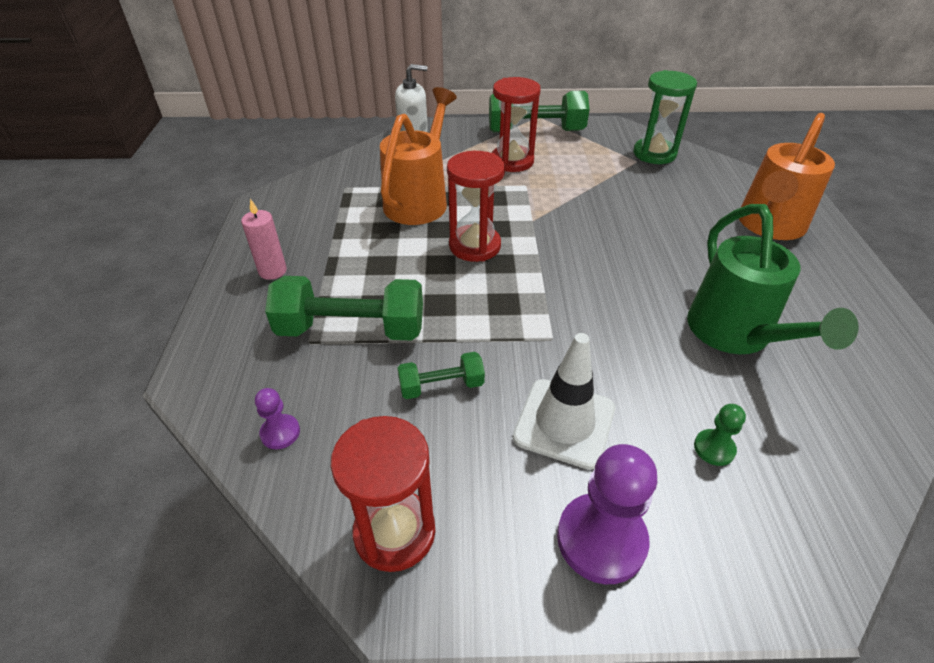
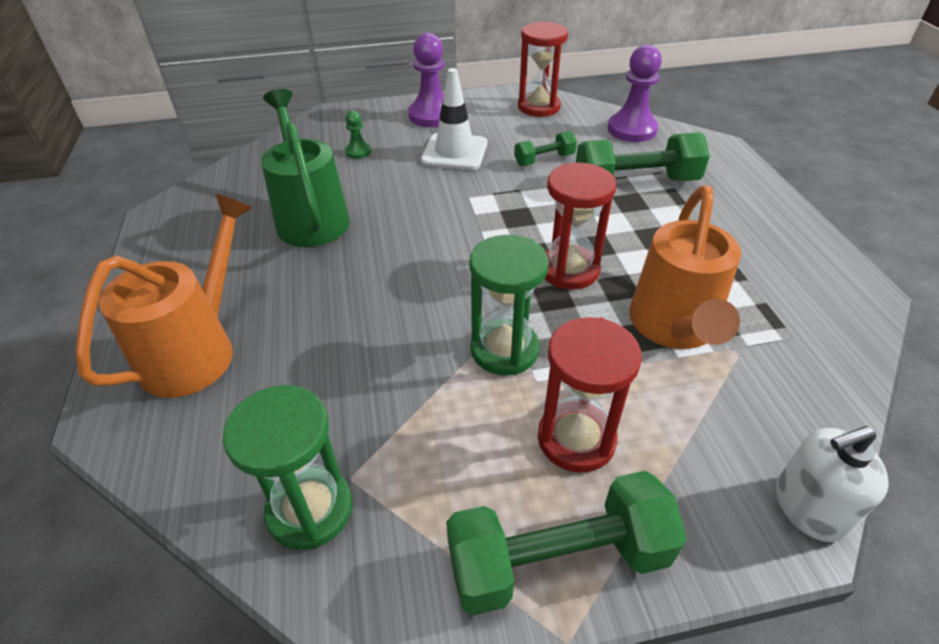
camera: 170 degrees right, 0 degrees up
pink candle [241,199,287,280] -> none
purple pawn [255,388,300,449] -> purple pawn [608,45,662,142], size x1.99
none -> green hourglass [469,235,549,375]

